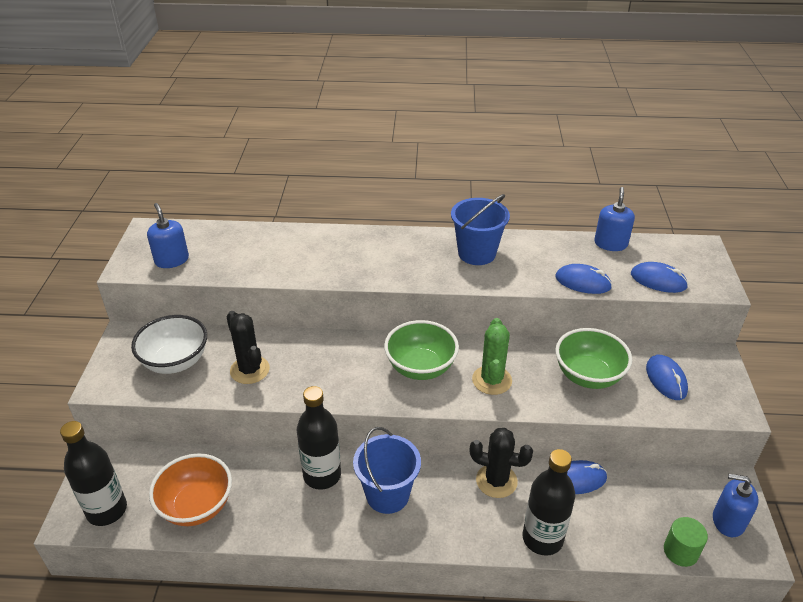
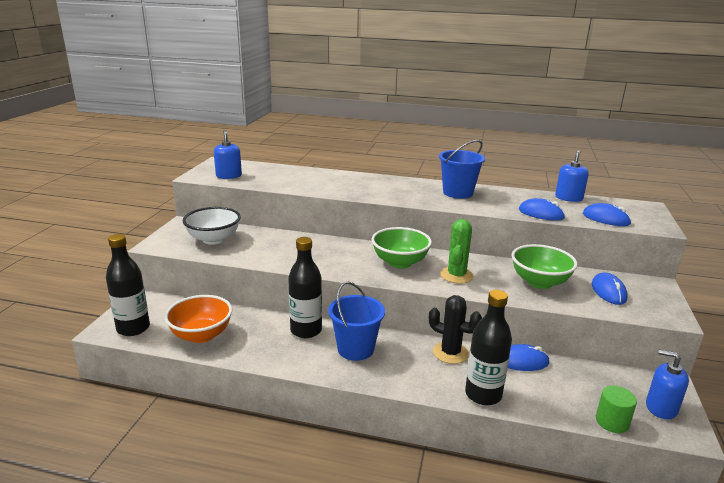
camera: 10 degrees right, 15 degrees down
black cactus [226,311,270,384] -> none

